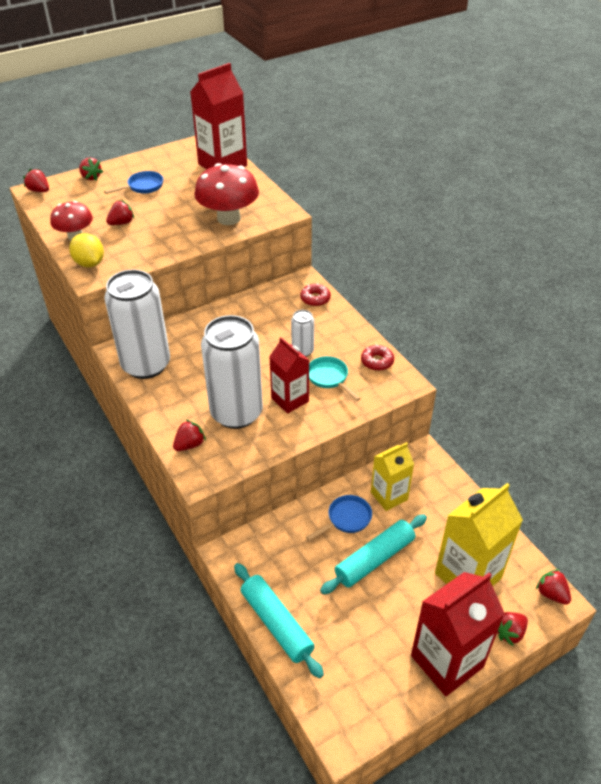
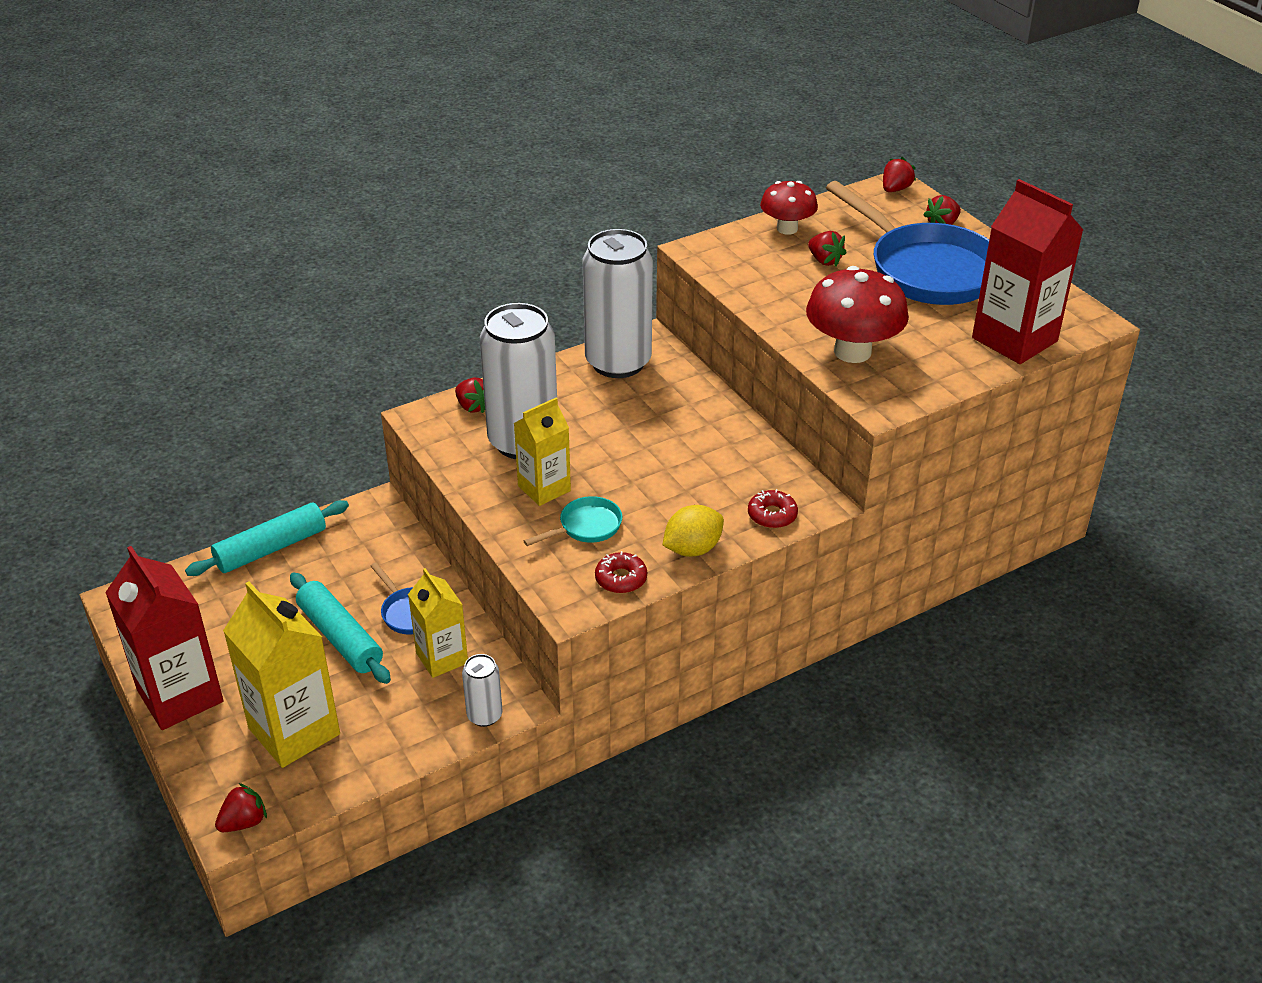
camera: 90 degrees right, 5 degrees down
yellow lemon [69,233,104,267] -> yellow lemon moved to [663,505,724,557]
blue pan [104,171,163,194] -> blue pan [826,181,989,305], size x2.29
red carton [269,337,309,414] -> yellow carton [514,398,571,506]
white can [291,310,314,357] -> white can moved to [462,654,502,727]
red strawberry [497,612,528,646] -> none

